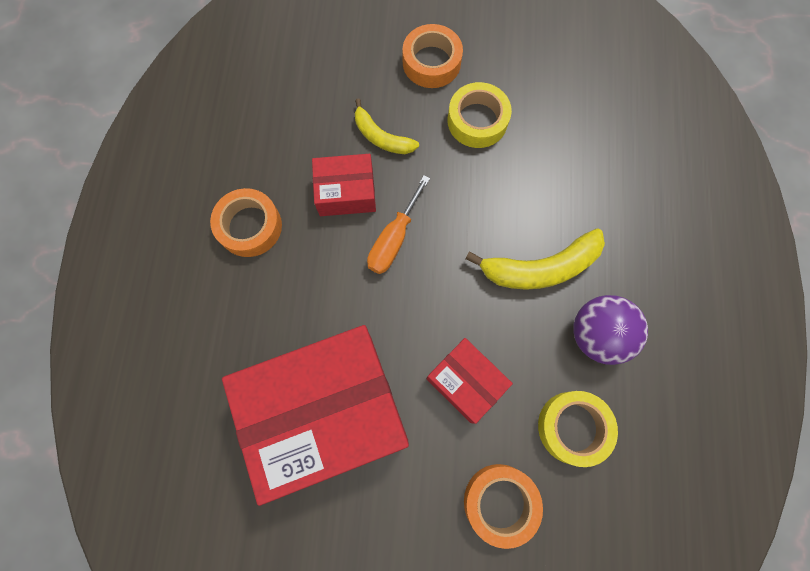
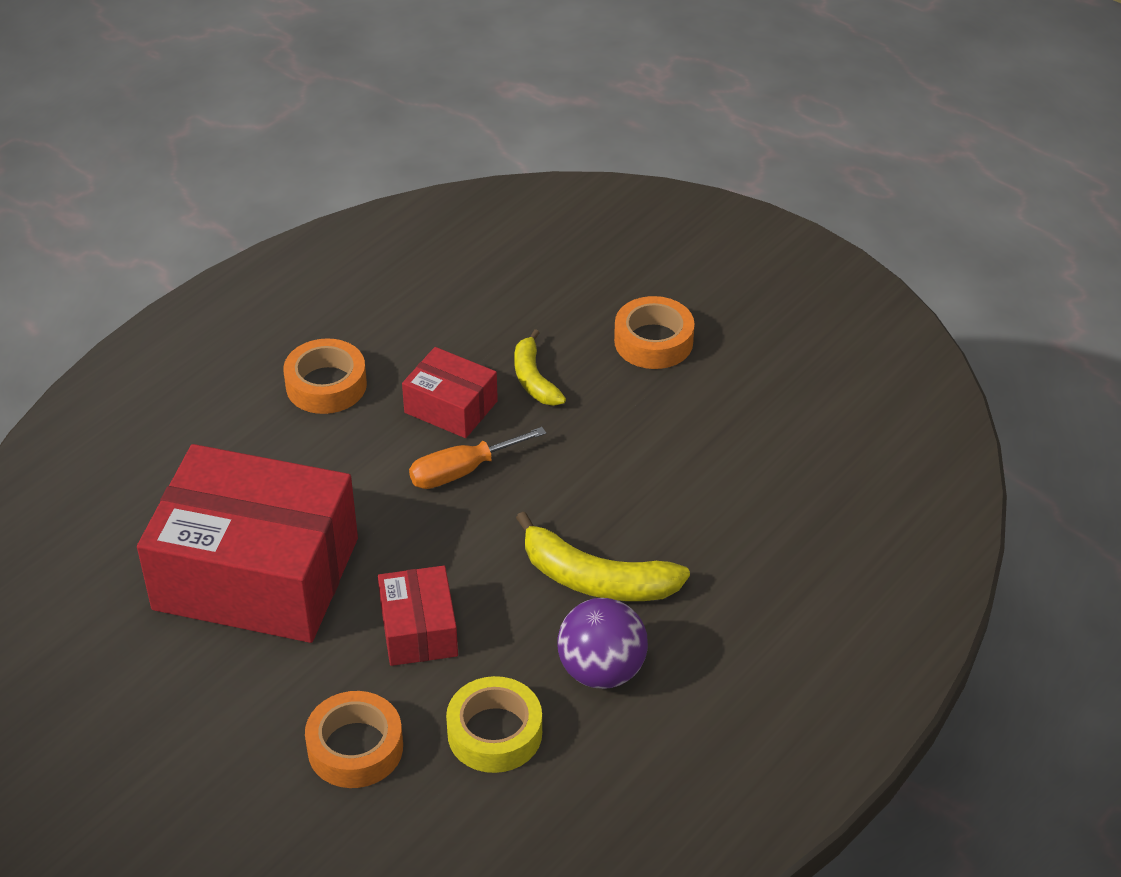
camera: 35 degrees right, 30 degrees down
yellow tape [447,82,512,148] -> none

